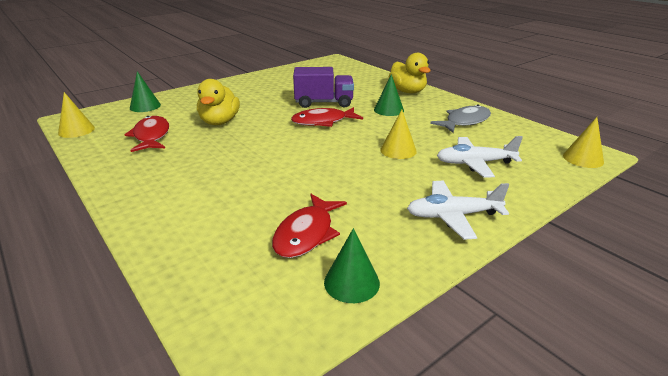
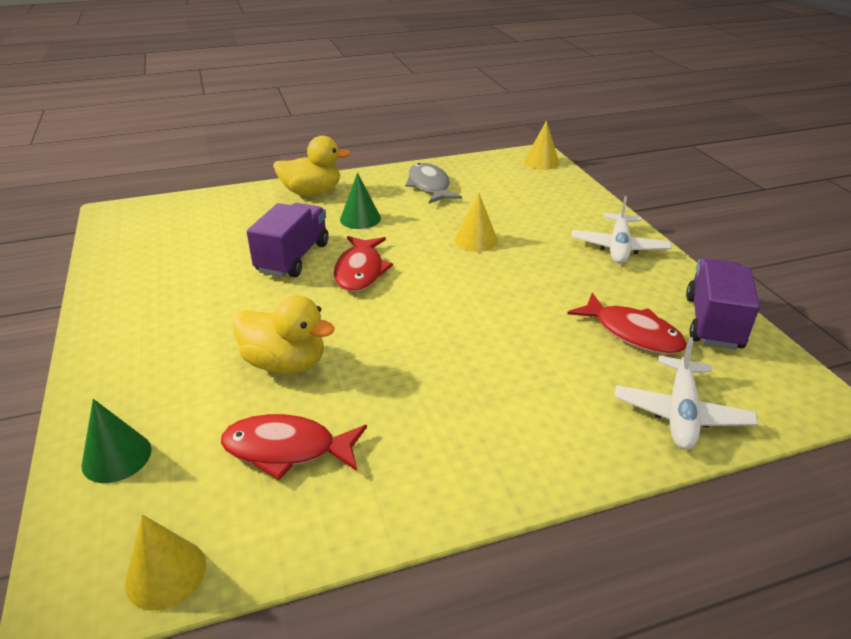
camera: 70 degrees left, 5 degrees up
green cone [324,228,380,303] -> purple truck [686,258,760,349]
white plane [437,136,523,178] -> white plane moved to [615,337,758,450]

